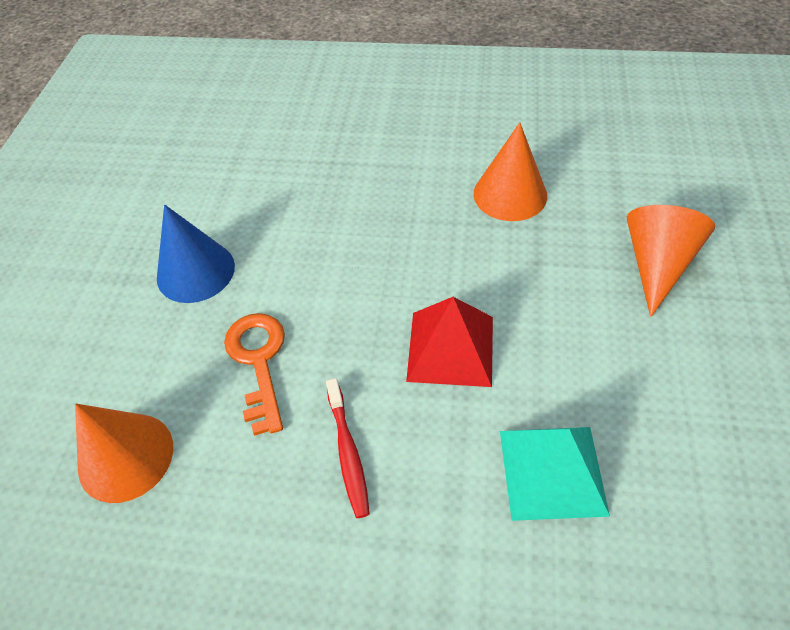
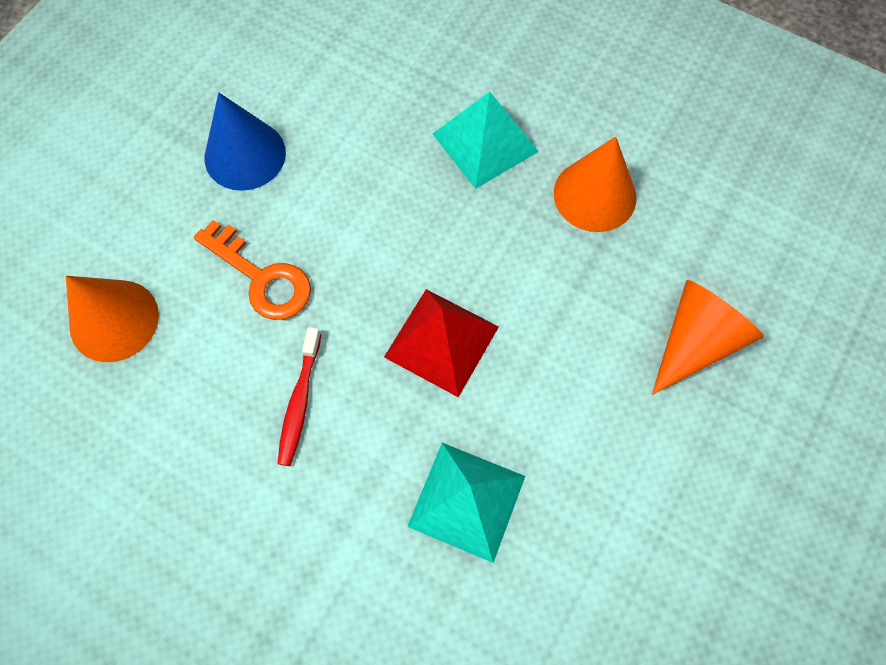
camera: 20 degrees right, 15 degrees up
orange key [224,313,285,436] -> orange key turned 120 degrees clockwise [194,220,311,320]
none -> turquoise pyramid [433,91,539,189]

